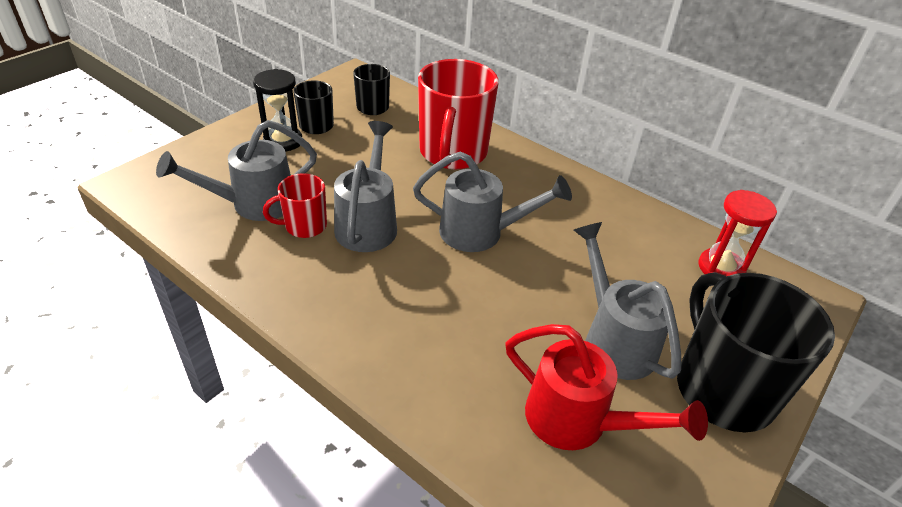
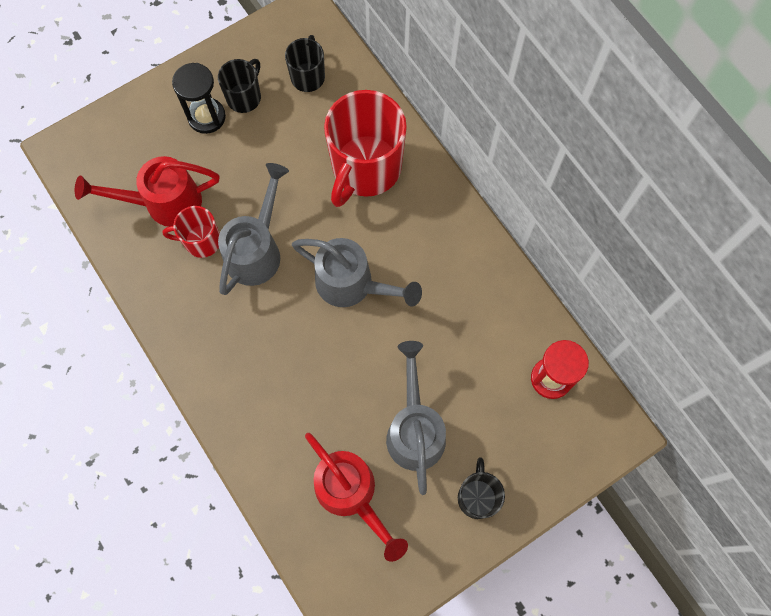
camera: 20 degrees right, 30 degrees up
grey watering can [156,120,317,221] -> red watering can [75,156,219,227]
black mug [677,272,835,432] -> black mug [458,457,505,519], size x0.51

